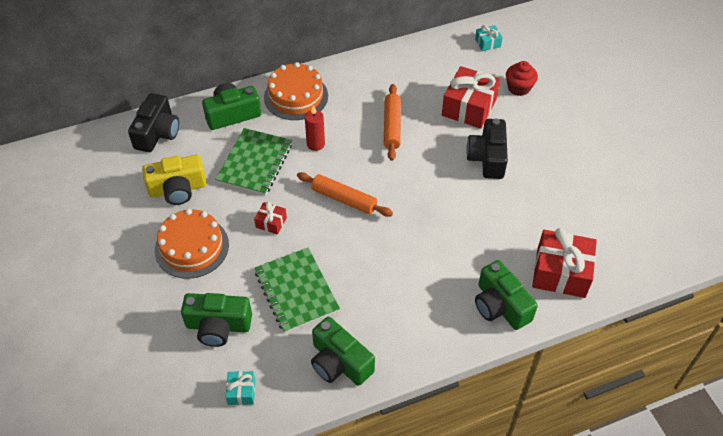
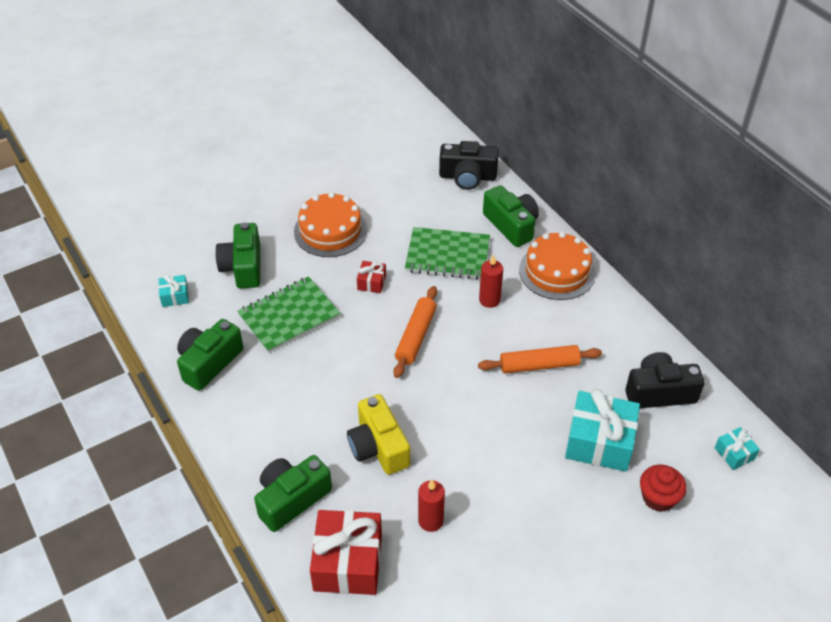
camera: 80 degrees right, 5 degrees down
yellow camera [142,155,207,205] -> yellow camera moved to [347,394,410,475]
red gift [442,66,500,129] -> turquoise gift [565,389,640,472]
black camera [466,119,508,179] -> black camera moved to [625,352,704,408]
none -> red candle [418,480,445,532]

